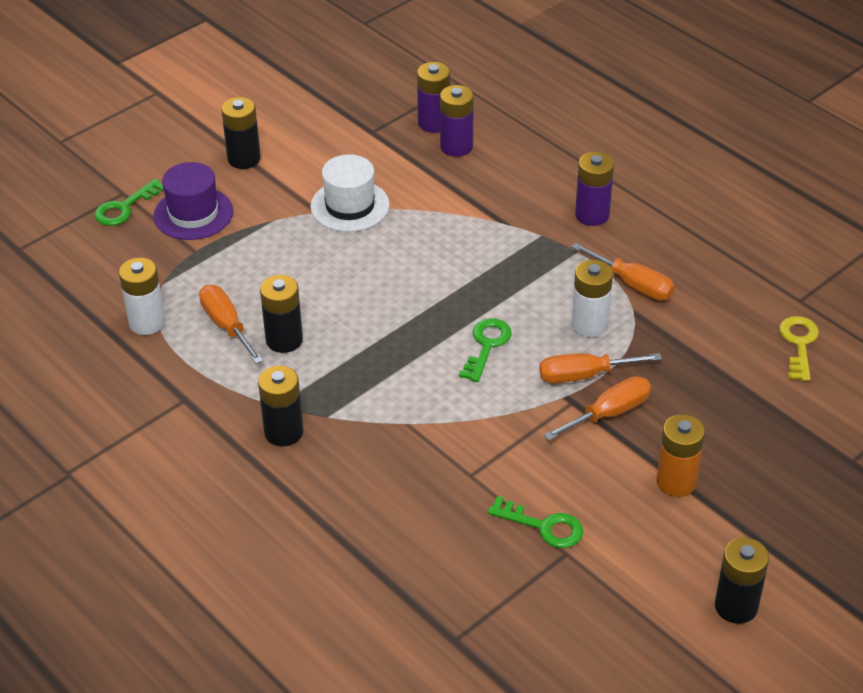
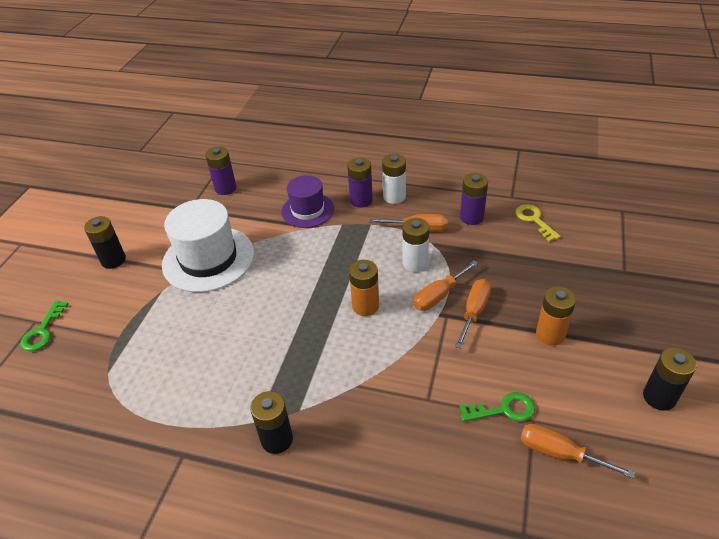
camera: 30 degrees left, 0 degrees up
white battery [119,258,166,335] -> white battery moved to [382,154,406,204]
purple hat [154,162,233,240] -> purple hat moved to [281,175,334,228]
orange screwdriver [199,285,263,364] -> orange screwdriver moved to [520,424,635,479]
black battery [260,275,303,353] -> none
white hat [310,154,390,232] -> white hat [162,199,254,292], size x1.61
purple battery [440,85,474,157] -> purple battery moved to [460,173,488,225]
green key [459,318,512,382] -> orange battery [349,260,379,316]

